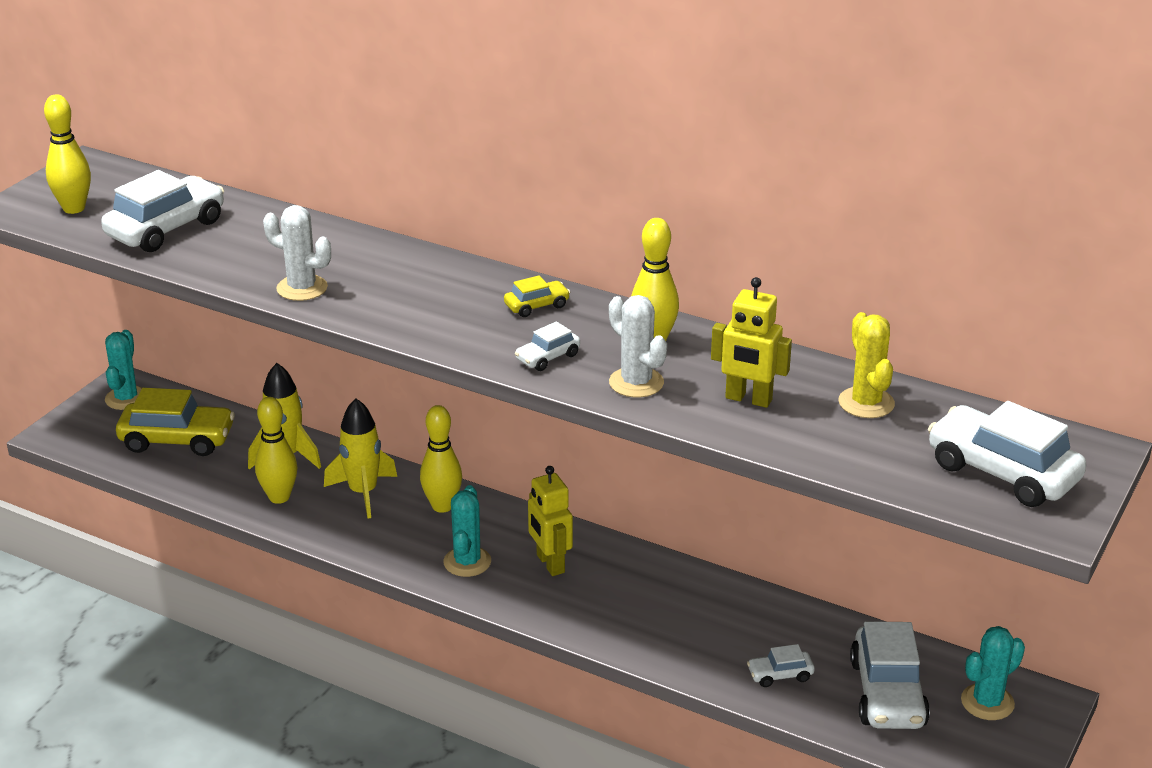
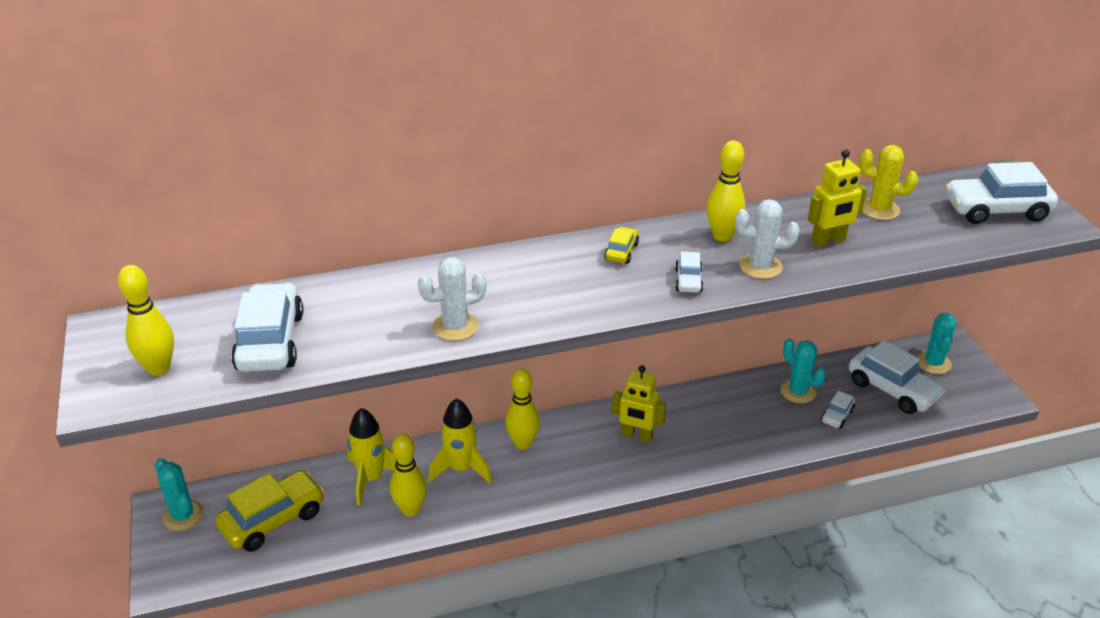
camera: 45 degrees left, 5 degrees up
turquoise cactus [443,485,491,577] -> turquoise cactus moved to [780,339,826,403]

